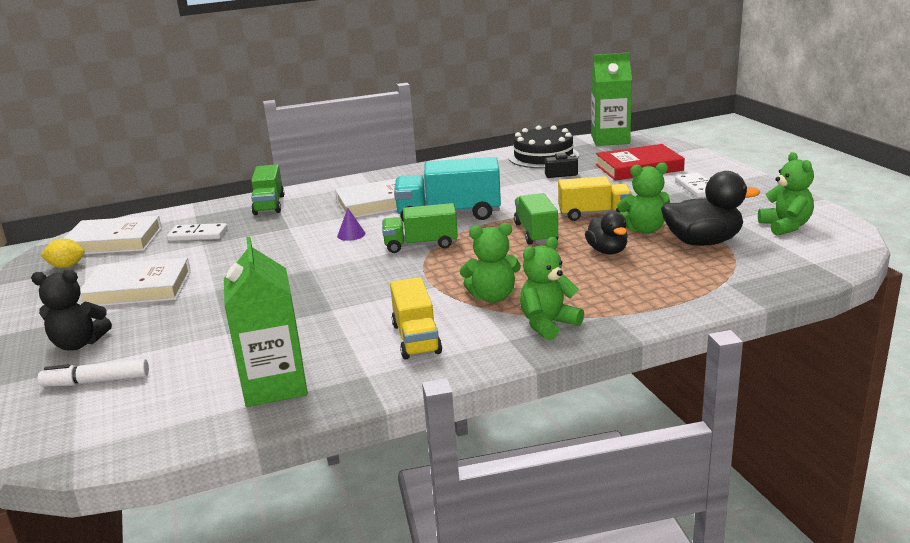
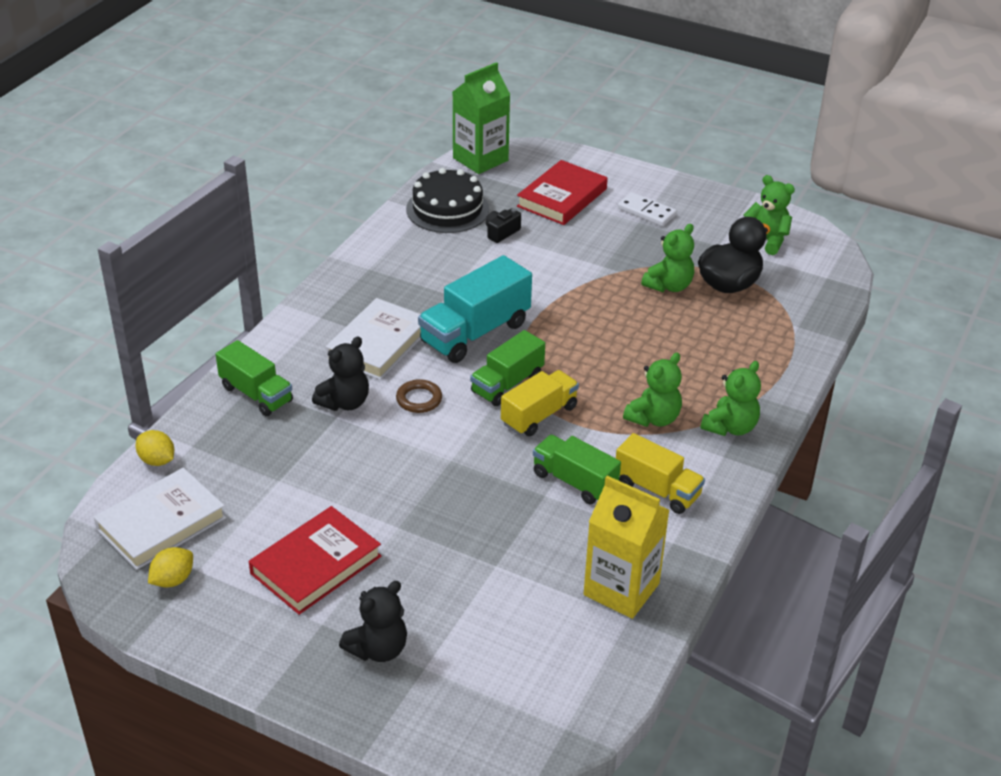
camera: 45 degrees left, 15 degrees up
white marker [38,359,149,387] -> none
white book [80,257,191,306] -> red book [249,506,381,615]
white domino [167,223,228,241] -> none
green carton [224,237,308,407] -> yellow carton [584,476,669,619]
purple cone [337,208,365,241] -> brown ring [396,379,442,413]
green truck [514,193,559,245] -> green truck moved to [533,435,621,504]
green teddy bear [520,237,584,341] -> green teddy bear turned 150 degrees counterclockwise [700,361,761,436]
yellow truck [558,176,632,221] -> yellow truck moved to [501,370,579,436]
black duck [585,211,628,255] -> none
none -> yellow lemon [135,430,174,466]
none -> black teddy bear [312,336,369,411]

